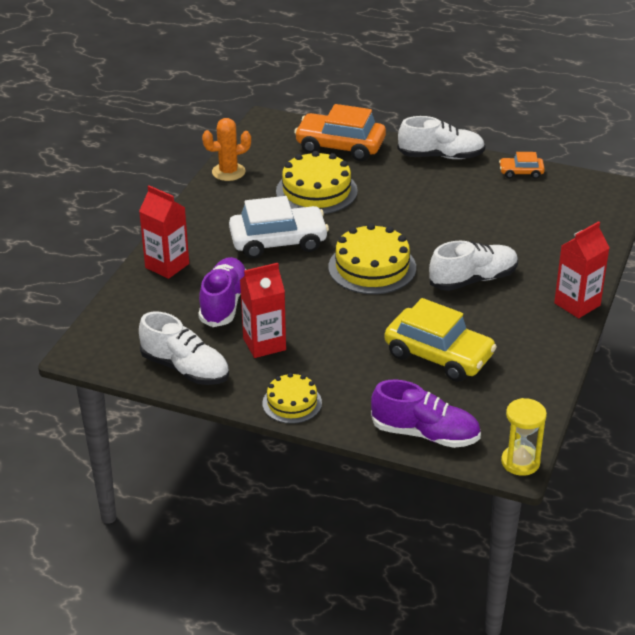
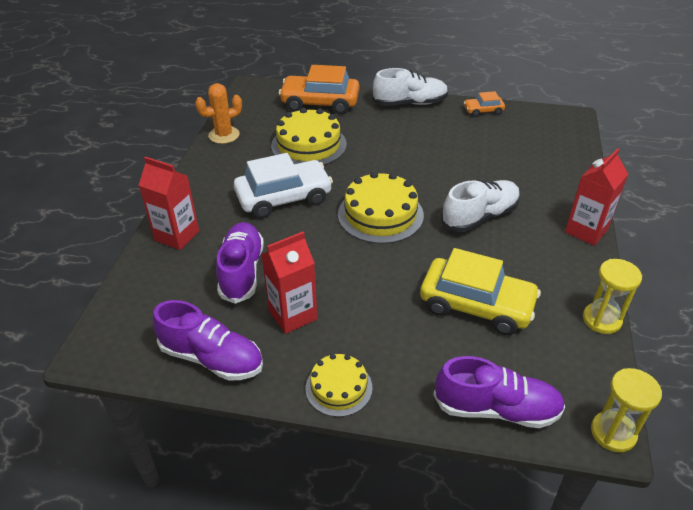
camera: 10 degrees left, 5 degrees up
white shoe [139,312,229,385] -> purple shoe [153,300,263,381]
none -> yellow hourglass [583,259,642,334]

